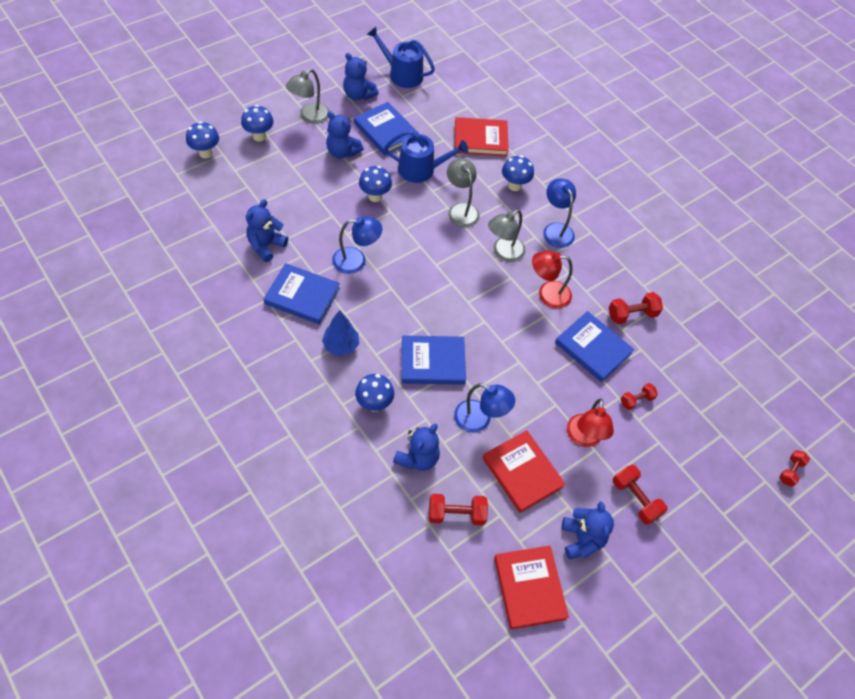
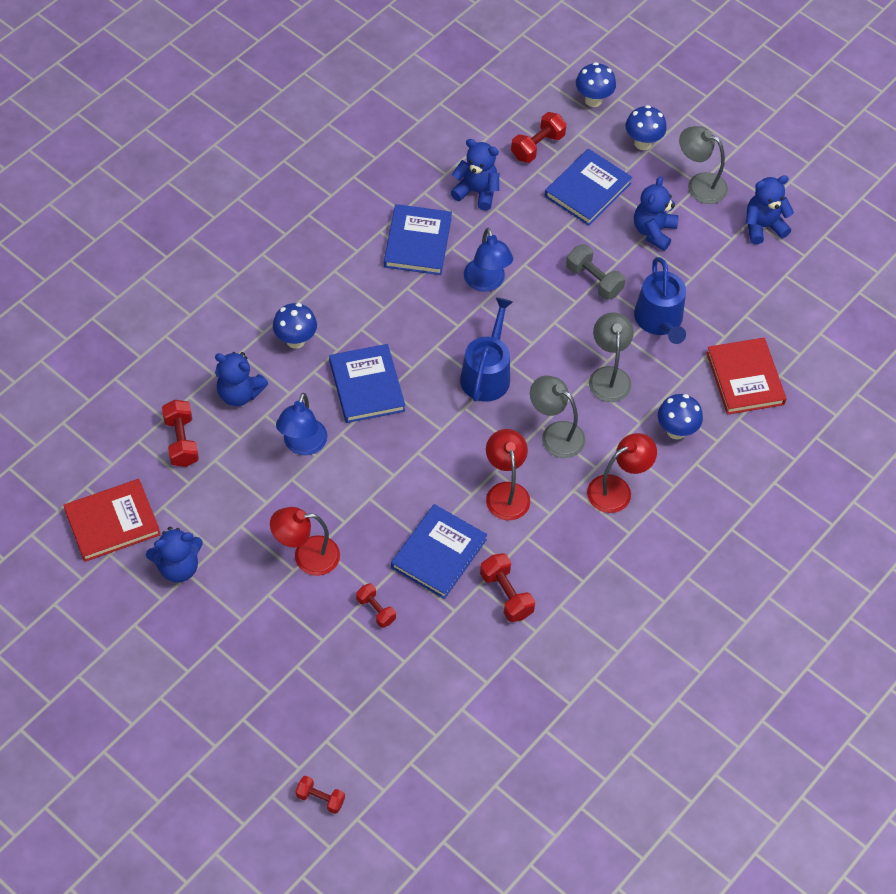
camera: 80 degrees right, 0 degrees up
blue tree [322,310,359,356] -> none
blue teddy bear [343,53,379,100] -> blue teddy bear turned 45 degrees clockwise [746,175,794,244]
blue book [354,102,419,155] -> blue book moved to [545,149,633,226]
blue mushroom [359,166,392,202] -> grey dumbbell [566,244,626,300]
blue watering can [367,27,435,88] -> blue watering can moved to [460,297,513,402]
grey lamp [447,158,480,228] -> grey lamp turned 60 degrees counterclockwise [589,312,634,402]
red book [483,430,565,513] -> none
blue lamp [543,178,576,248] -> red lamp [587,433,657,513]
red dumbbell [613,465,667,525] -> red dumbbell moved to [511,112,567,163]

